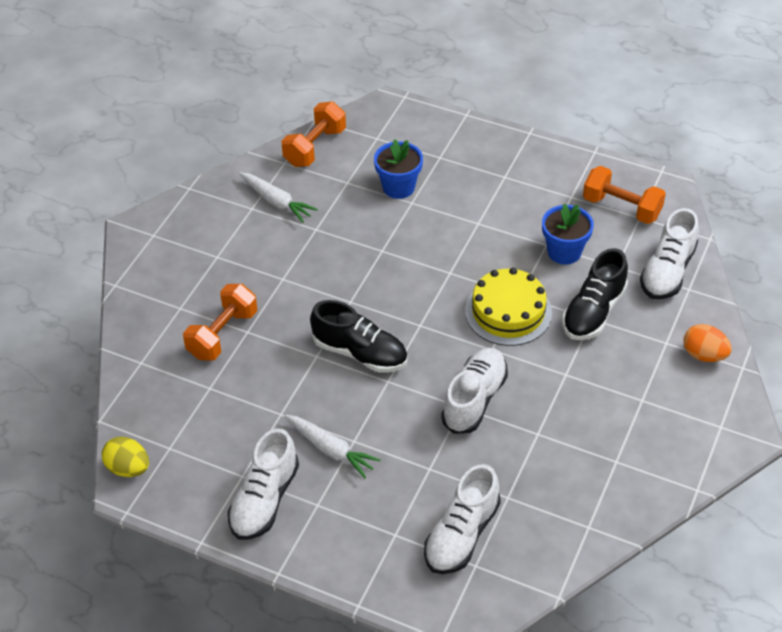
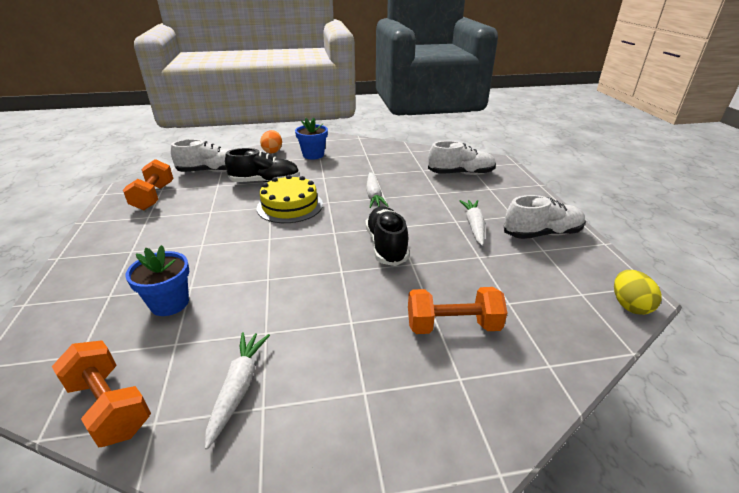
camera: 125 degrees left, 15 degrees down
orange dumbbell [281,101,346,167] -> orange dumbbell turned 45 degrees clockwise [52,340,151,448]
white shoe [441,348,508,434] -> white carrot [366,172,388,208]
blue flower pot [542,203,594,265] -> blue flower pot moved to [295,117,328,160]

